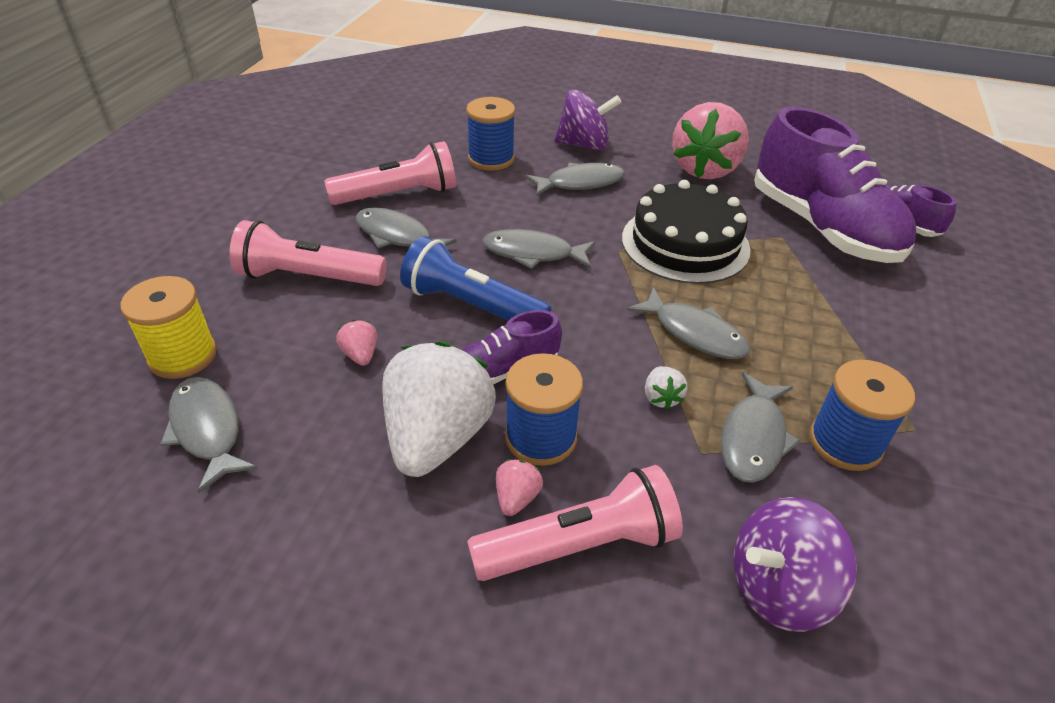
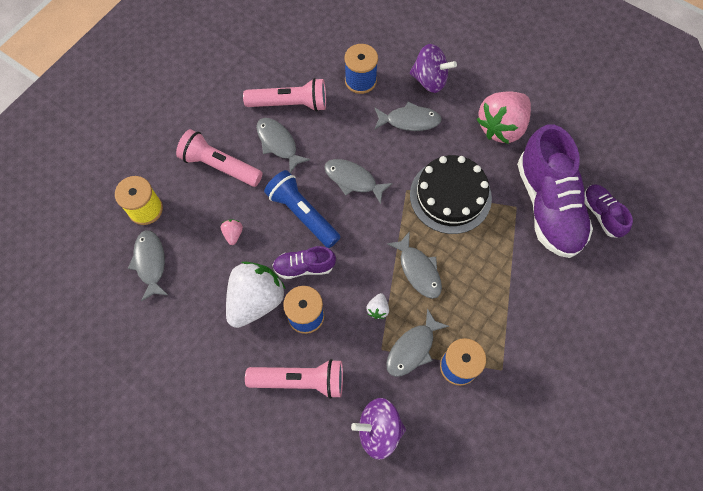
camera: 20 degrees right, 25 degrees up
pink strawberry [496,460,543,516] -> none

